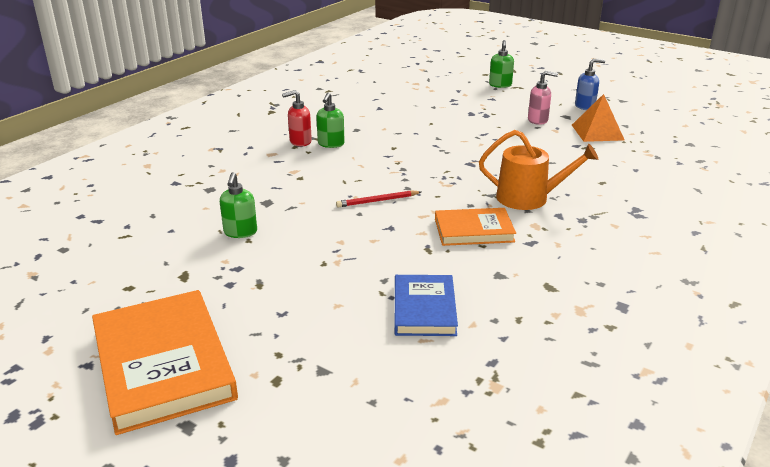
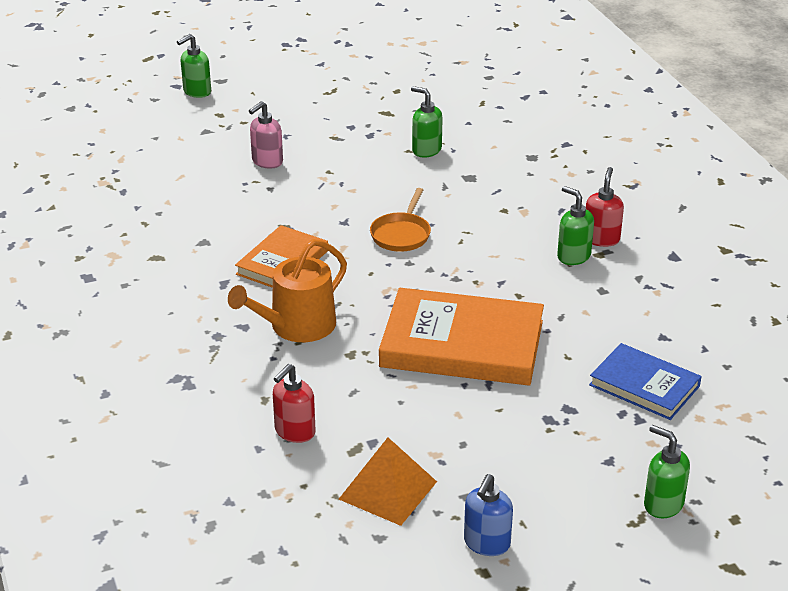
camera: 125 degrees right, 5 degrees up
orange book [92,290,238,435] -> orange book moved to [379,288,544,386]
red pencil [336,190,421,207] -> orange pan [370,188,431,252]
blue book [395,275,458,336] -> blue book moved to [589,343,702,420]
pink soap dispenser [528,71,558,125] -> pink soap dispenser moved to [249,101,283,169]
none -> green soap dispenser [177,34,211,98]
none -> red soap dispenser [273,364,316,443]

